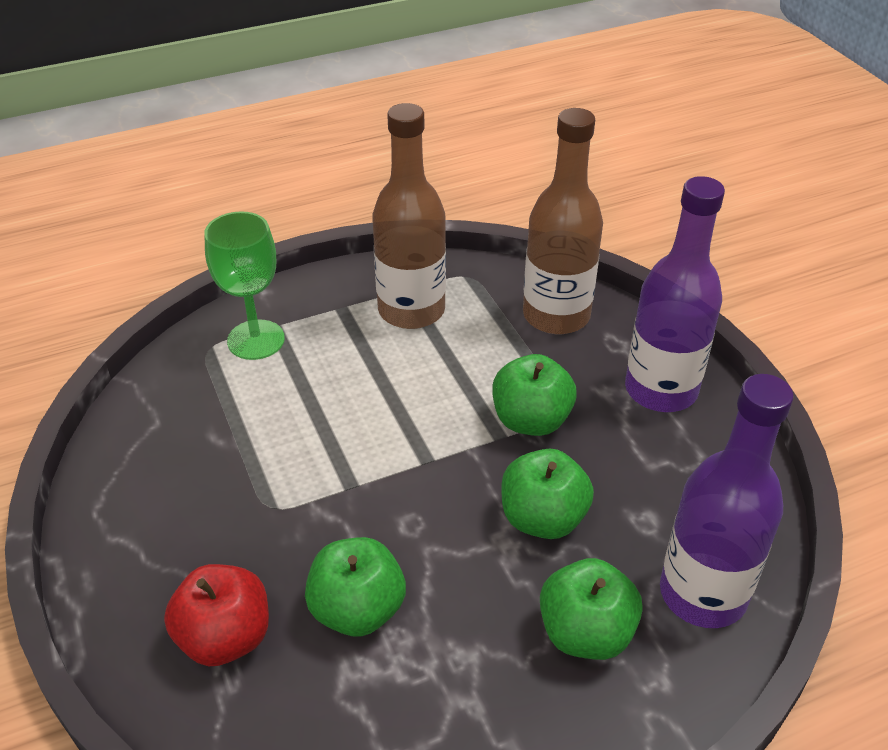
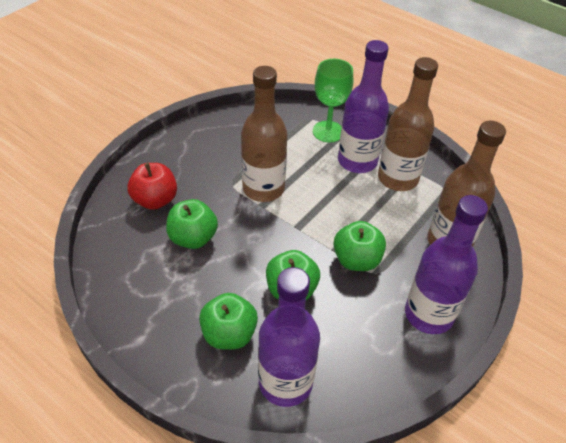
camera: 60 degrees right, 5 degrees up
none -> brown bottle [241,66,287,202]
none -> purple bottle [338,40,389,173]

